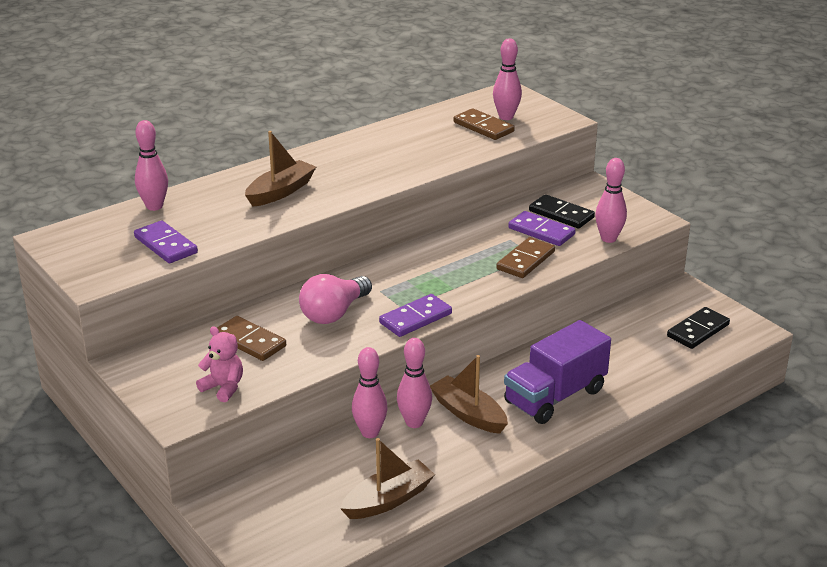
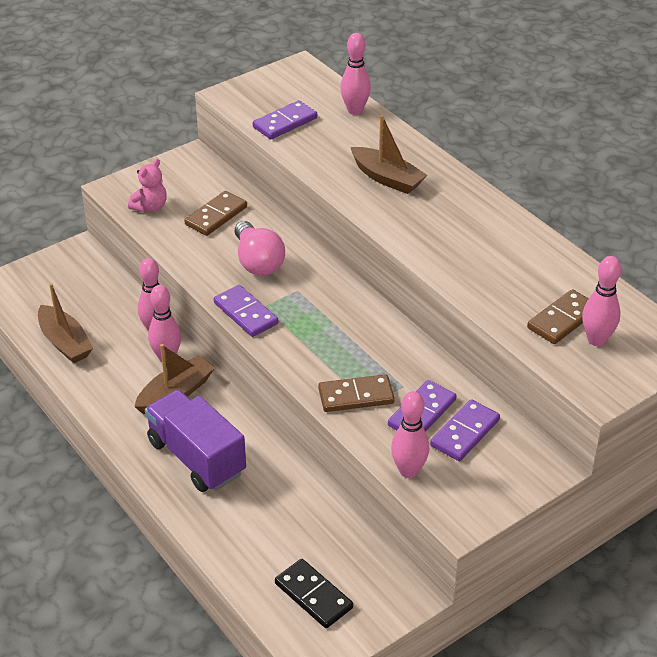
camera: 90 degrees right, 10 degrees up
pink light bulb [299,274,372,324] -> pink light bulb turned 150 degrees counterclockwise [235,221,285,276]
brown domino [496,237,555,278] -> brown domino turned 45 degrees counterclockwise [318,374,395,412]
black domino [529,194,595,228] -> purple domino [430,399,500,461]

